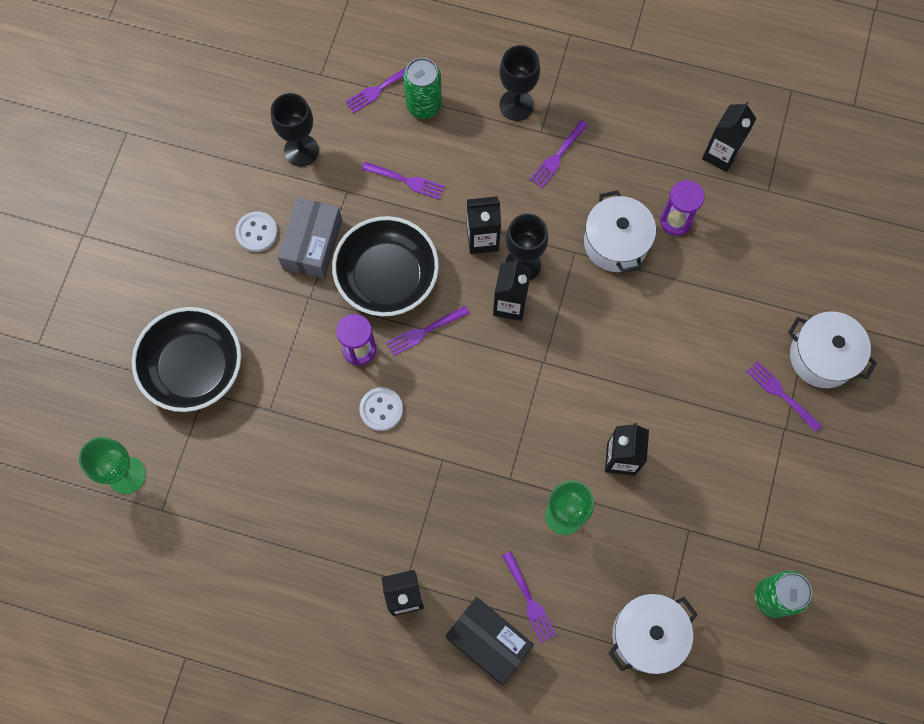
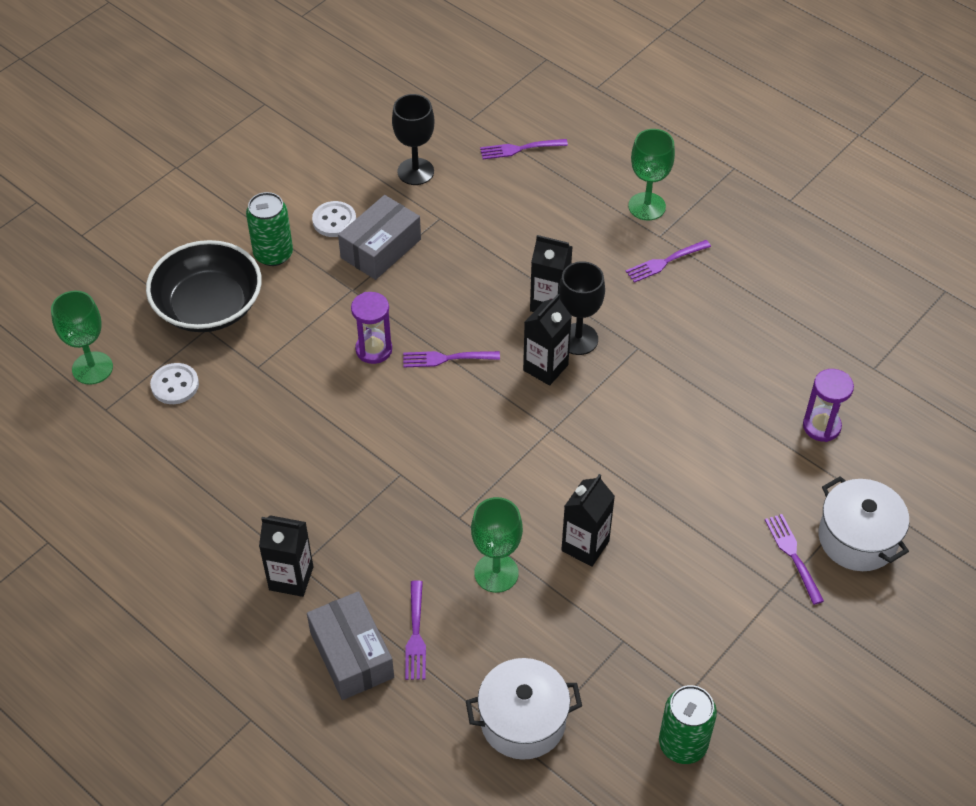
camera: 25 degrees right, 20 degrees down
black bowl [332,216,439,316] -> none
white button [359,387,403,431] -> white button moved to [150,363,199,404]
purple fork [362,162,445,200] -> none
green can [403,58,442,119] -> green can moved to [246,192,293,266]
black box [446,597,534,685] -> grey box [307,591,394,700]
black goblet [499,45,540,121] -> green goblet [628,129,675,221]
white pot [584,190,656,273] -> none
purple hourglass [660,180,705,236] -> purple hourglass moved to [803,369,854,442]
black carton [702,101,756,172] -> none

